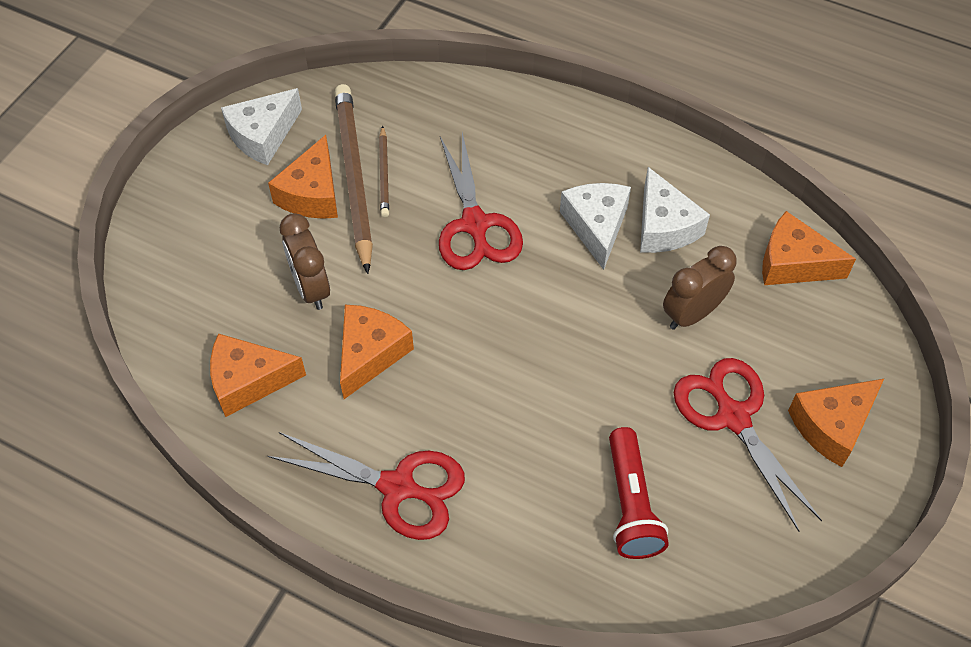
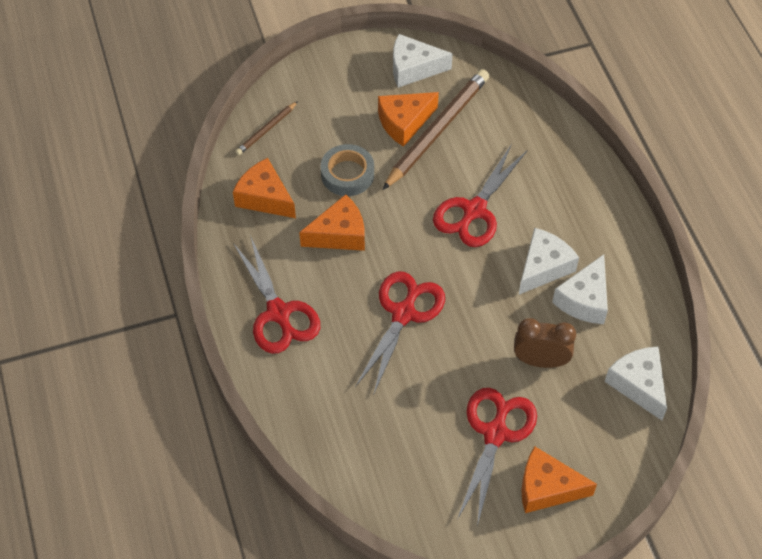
camera: 45 degrees right, 0 degrees up
brown clock [280,213,330,310] -> grey tape [321,144,374,196]
brown pencil [379,126,389,217] -> brown pencil moved to [235,101,298,155]
red flashlight [609,427,669,559] -> none
orange cheese [762,211,856,285] -> white cheese [605,347,667,420]
none -> red scissors [355,272,445,395]

